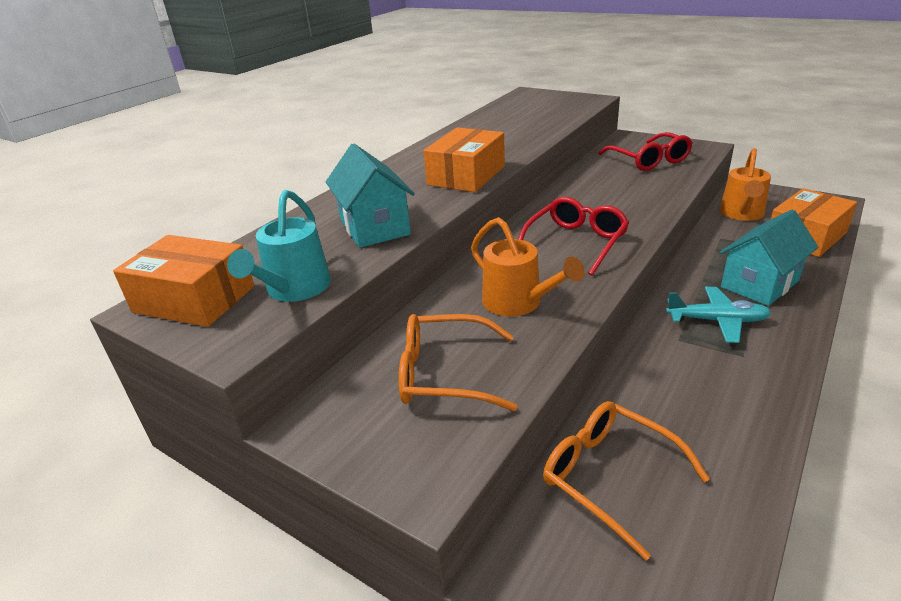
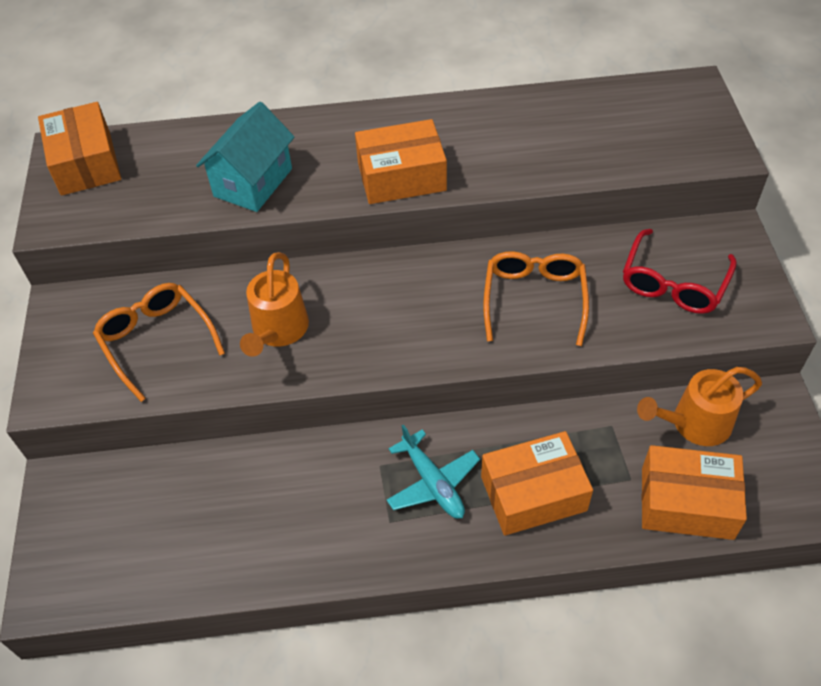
camera: 50 degrees right, 20 degrees up
turquoise watering can [227,190,331,302] -> none
red glasses [518,197,629,275] -> none
orange glasses [543,401,710,560] -> orange glasses moved to [483,251,589,346]
turquoise house [720,209,818,306] -> orange box [481,431,593,536]

